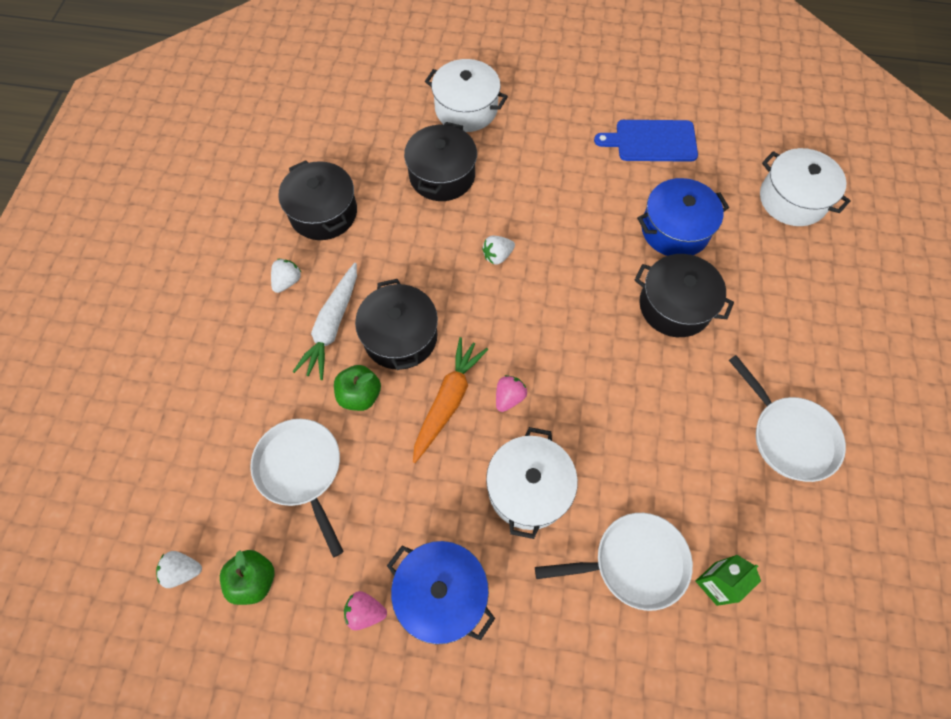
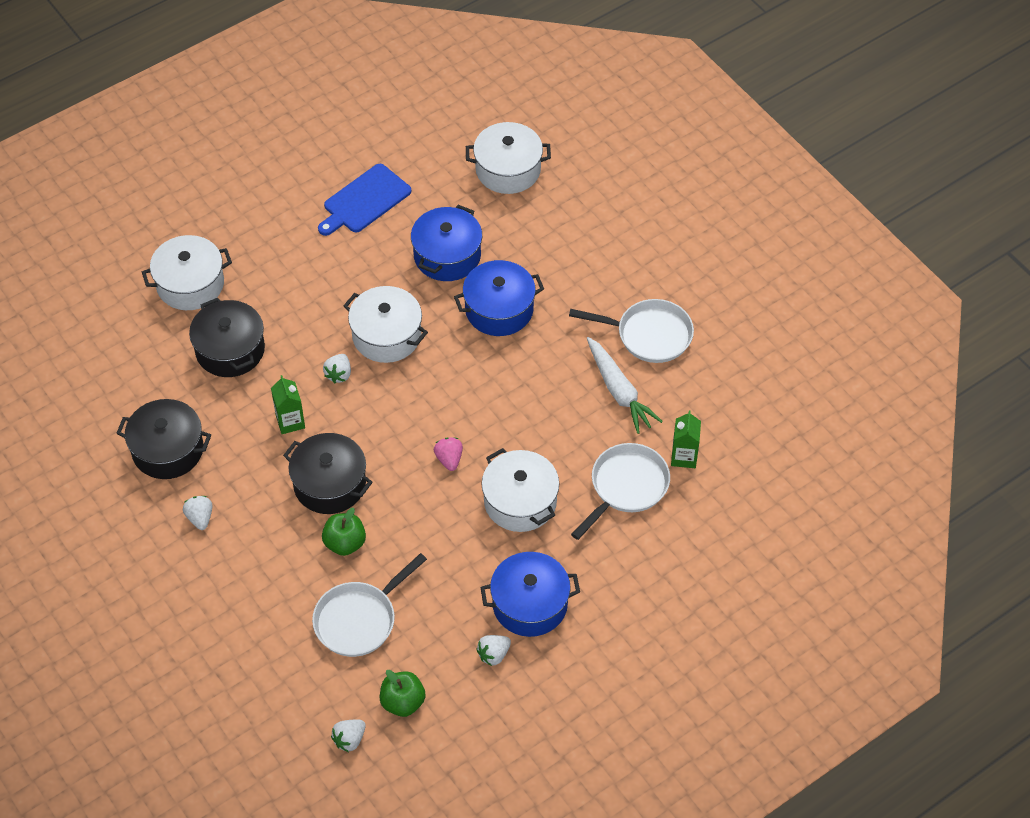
camera: 45 degrees left, 10 degrees down
white pan [250,419,344,557] -> white pan turned 60 degrees counterclockwise [312,553,427,657]
white carrot [293,263,357,380] -> white carrot moved to [587,337,663,434]
pink strawberry [344,591,387,630] -> white strawberry [476,635,511,666]
orange carrot [413,337,488,463] -> none
black pot [635,254,734,337] -> blue pot [454,260,544,336]
none -> green carton [271,375,305,434]
none -> white pot [344,286,428,363]

